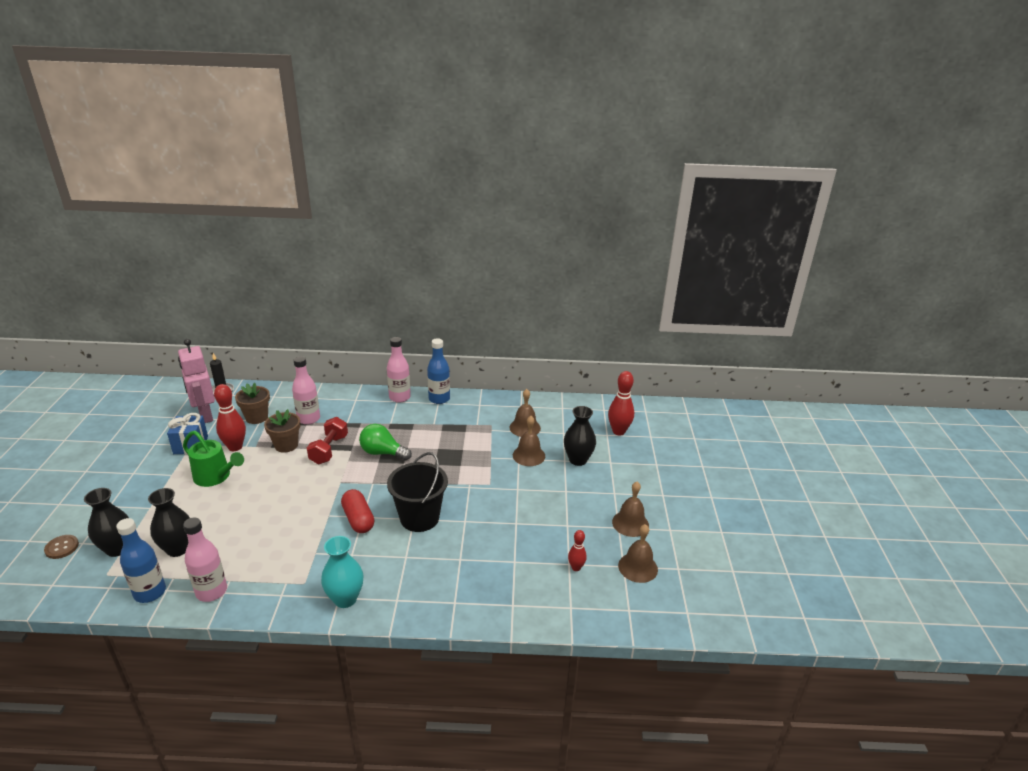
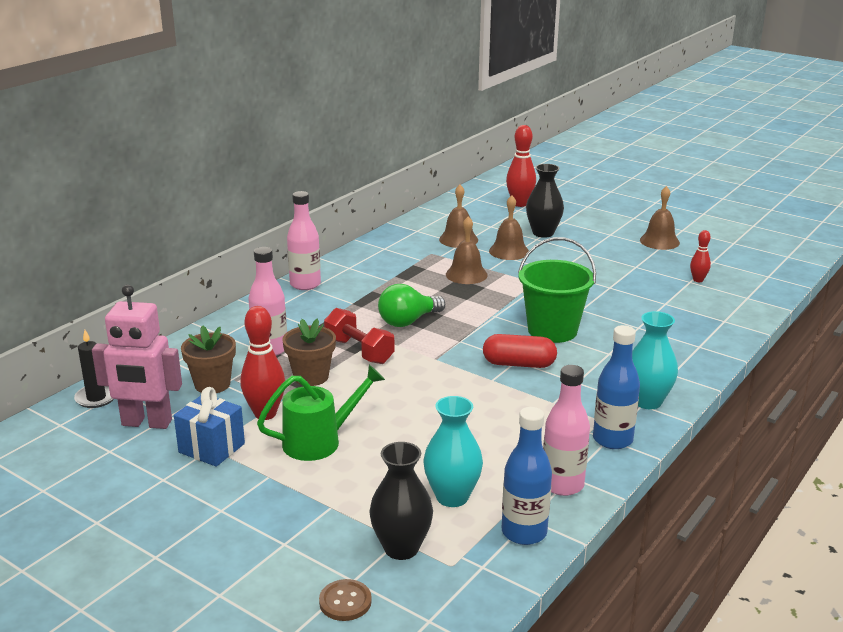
camera: 55 degrees left, 5 degrees down
black vase [148,488,190,557] -> turquoise vase [423,396,483,507]
black bucket [387,452,448,532] -> green bucket [518,237,596,343]
blue bottle [427,338,450,404] -> blue bottle moved to [593,325,640,449]
brown bell [618,524,658,583] -> brown bell moved to [446,216,488,284]

